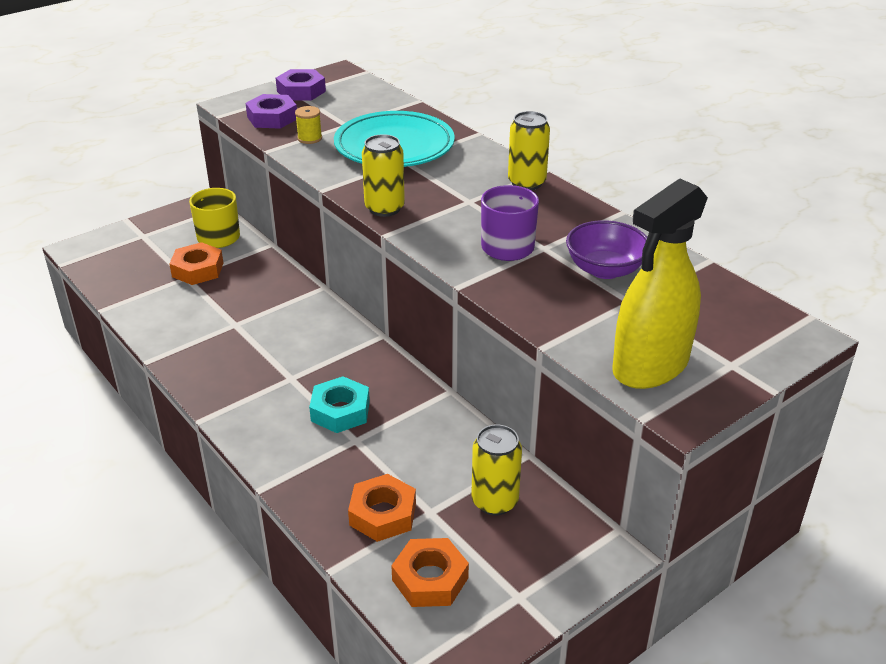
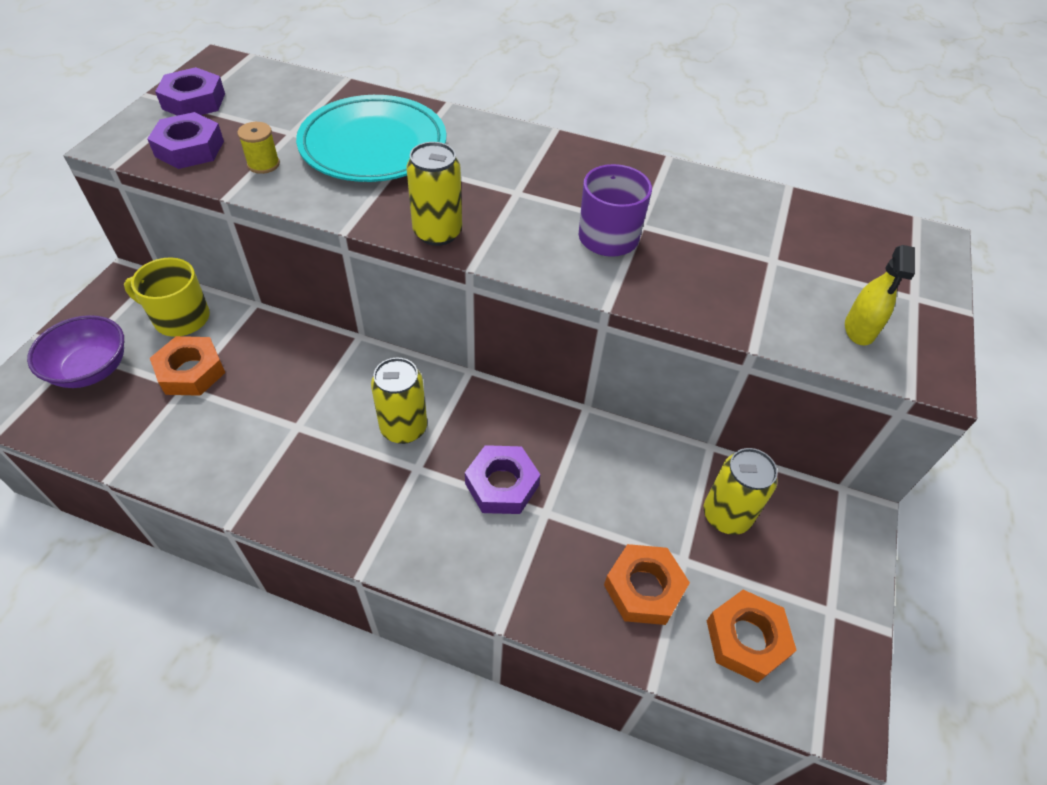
camera: 35 degrees left, 15 degrees up
turquoise nut [309,376,370,433] -> purple nut [465,445,540,514]
yellow can [508,111,550,190] -> yellow can moved to [371,358,427,444]
purple bowl [566,220,647,279] -> purple bowl moved to [27,315,124,388]
yellow spray bottle [612,179,708,389] -> yellow spray bottle [845,245,915,345], size x0.47

